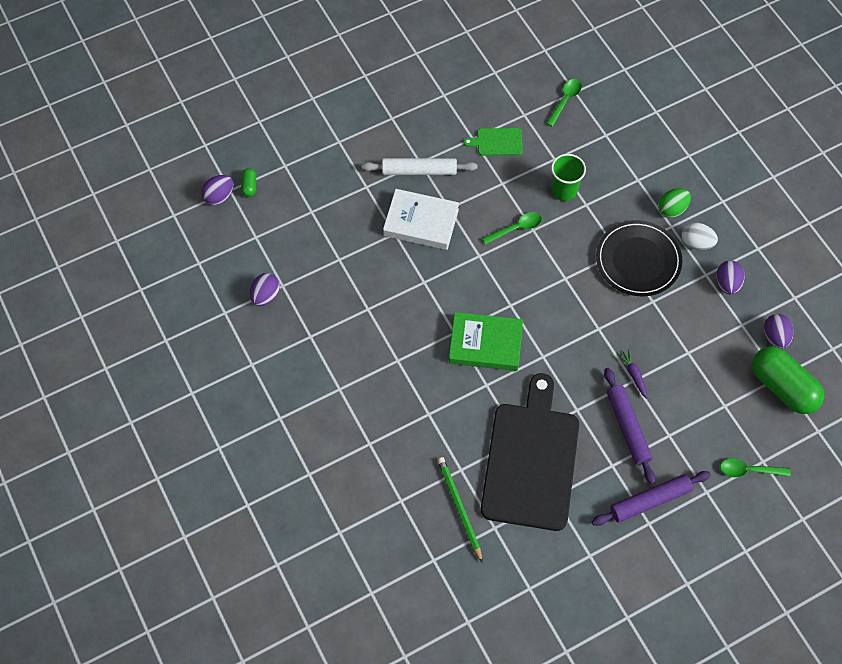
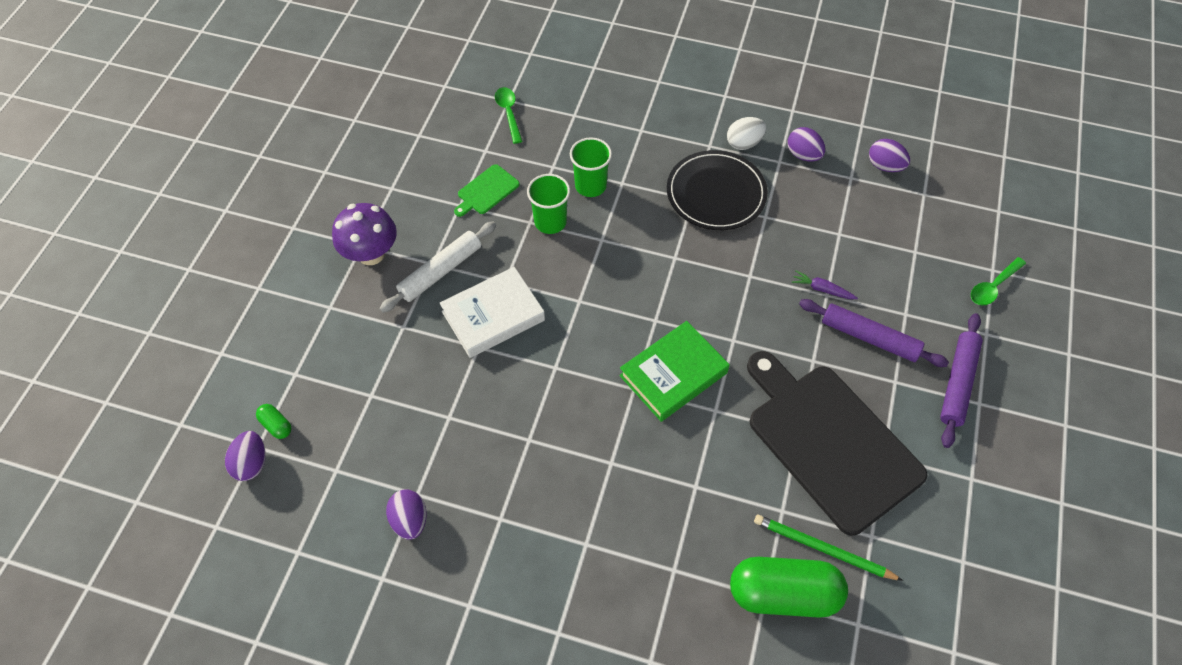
camera: 45 degrees left, 5 degrees down
green spoon [482,212,542,245] -> none
green egg [658,188,691,218] -> none
green capsule [752,346,824,414] -> green capsule moved to [730,557,848,618]
none -> purple mushroom [332,203,397,265]
none -> green cup [527,174,570,234]

